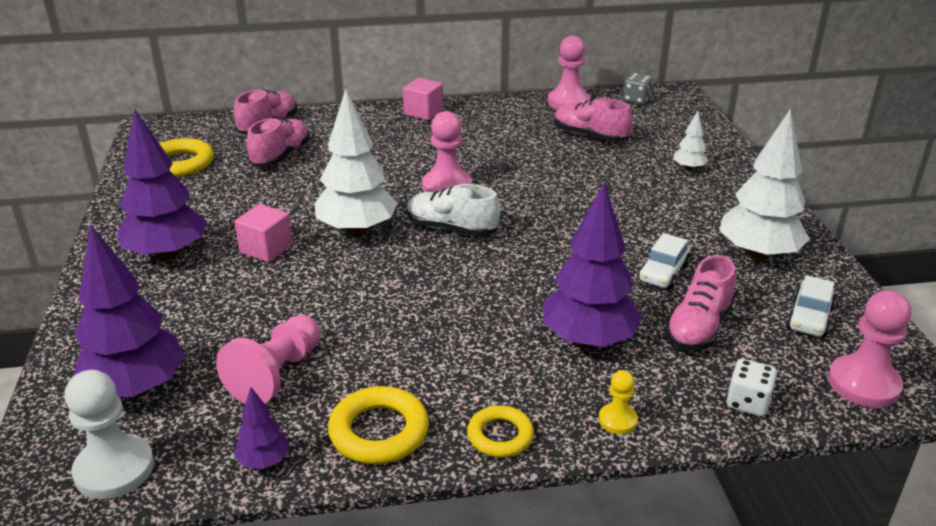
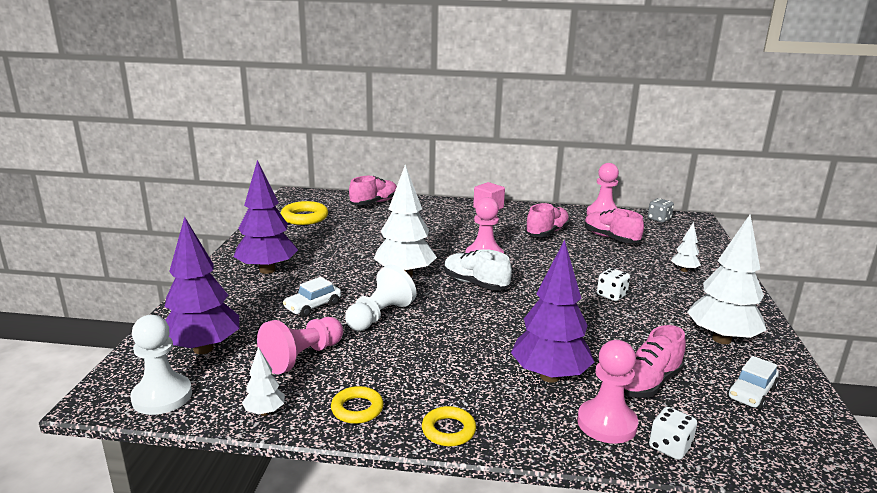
camera: 15 degrees right, 10 degrees down
pink cube [234,204,293,262] -> none
purple tree [234,387,290,469] -> white tree [242,347,285,416]
pink shoe [247,118,310,167] -> pink shoe moved to [525,203,570,237]
yellow ring [328,386,429,464] -> yellow ring [331,386,384,424], size x0.66
yellow pawn [599,370,638,434] -> none
white car [638,233,691,289] -> white car moved to [283,277,341,317]
pink pawn [828,291,911,408] -> pink pawn moved to [577,340,638,444]
none -> white pawn [345,265,416,331]
none -> white dice [597,268,630,301]

